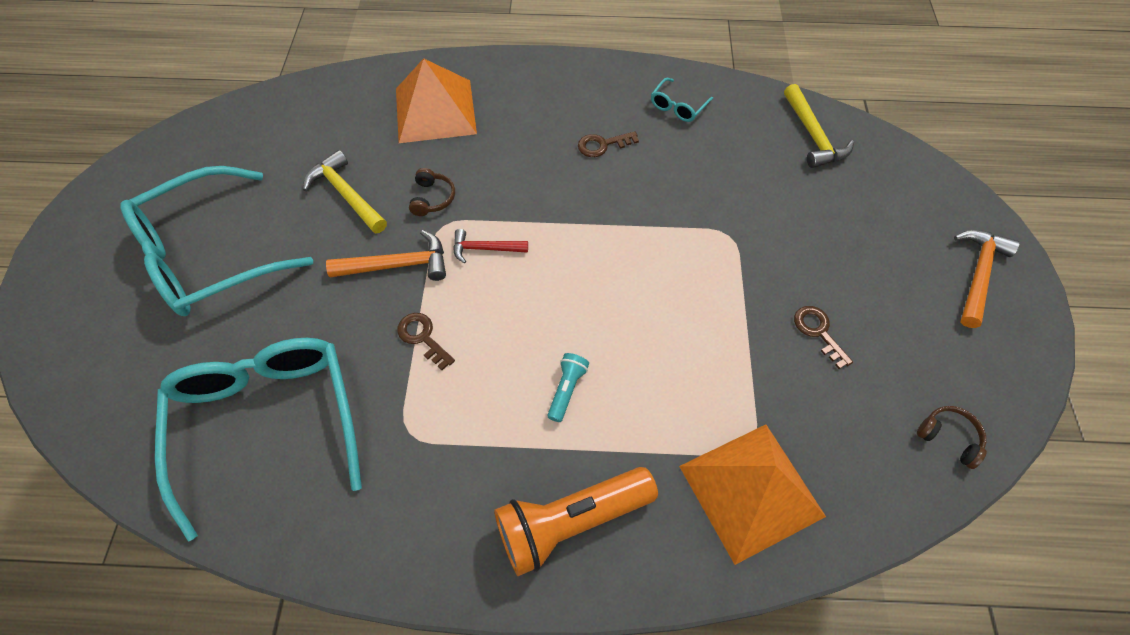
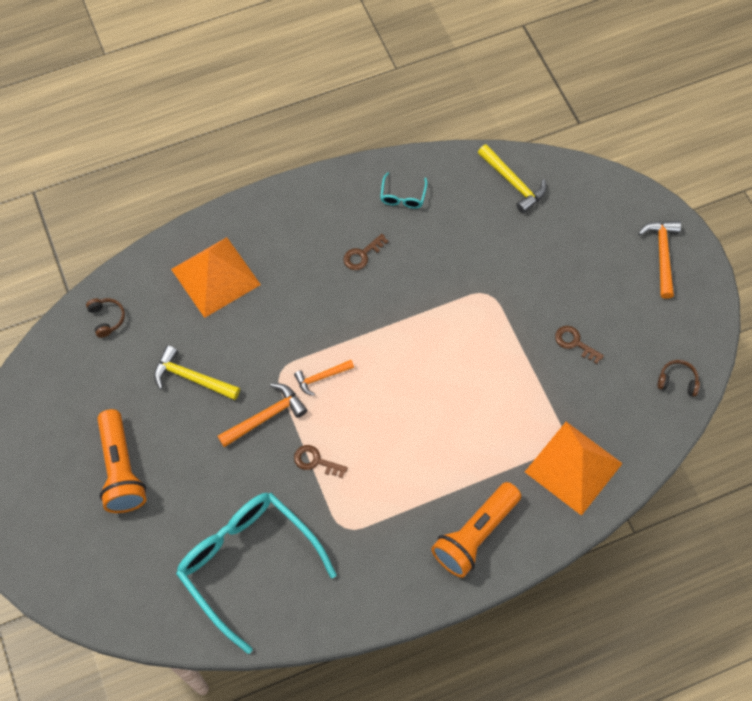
camera: 25 degrees left, 5 degrees up
turquoise glasses [120,166,313,316] -> orange flashlight [97,409,146,513]
brown headphones [409,168,455,216] -> brown headphones moved to [86,298,125,338]
red hammer [453,229,528,264] -> orange hammer [294,360,354,396]
turquoise flashlight [547,353,589,422] -> none

